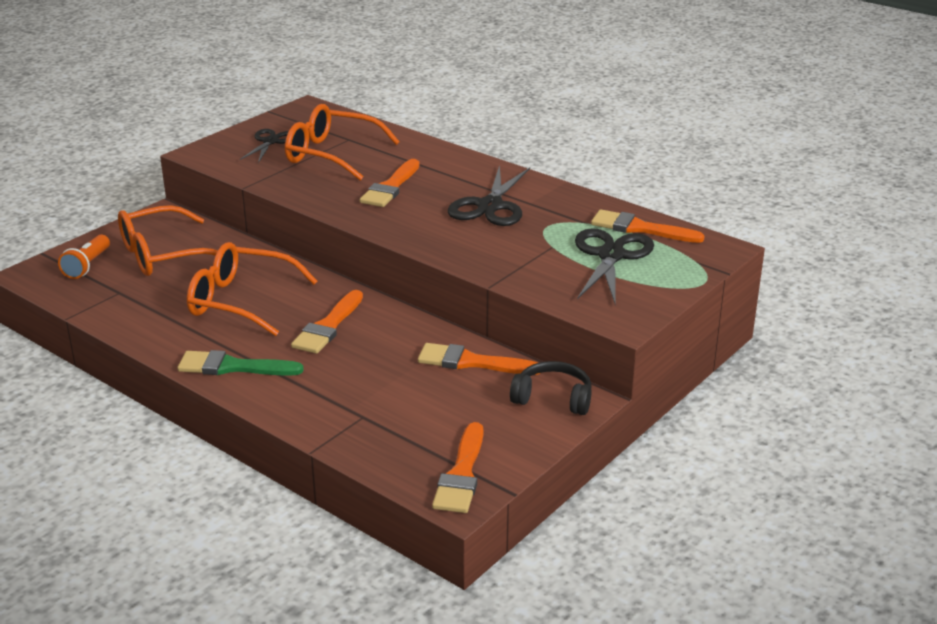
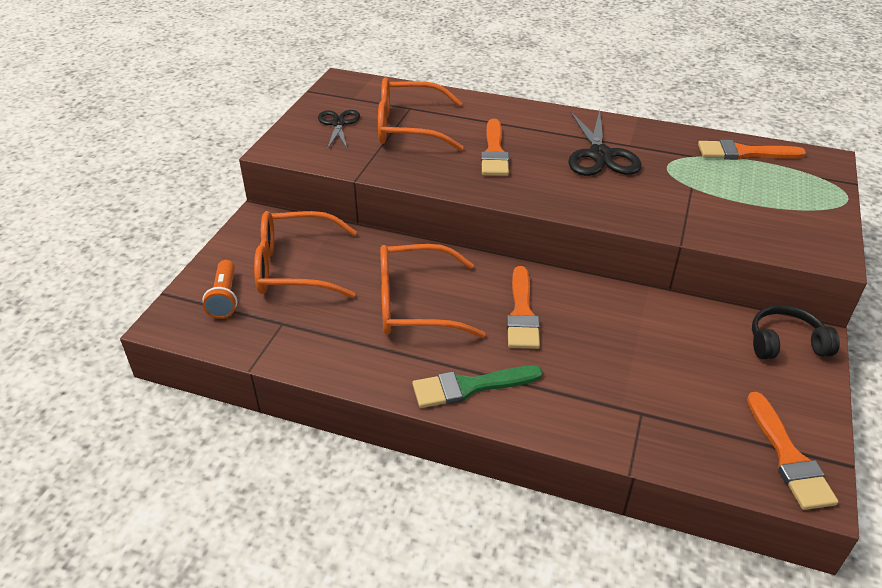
camera: 20 degrees left, 10 degrees up
orange glasses [118,205,218,276] -> orange glasses turned 45 degrees clockwise [254,211,357,298]
orange brush [418,343,540,375] -> none
black scissors [575,228,654,305] -> none

